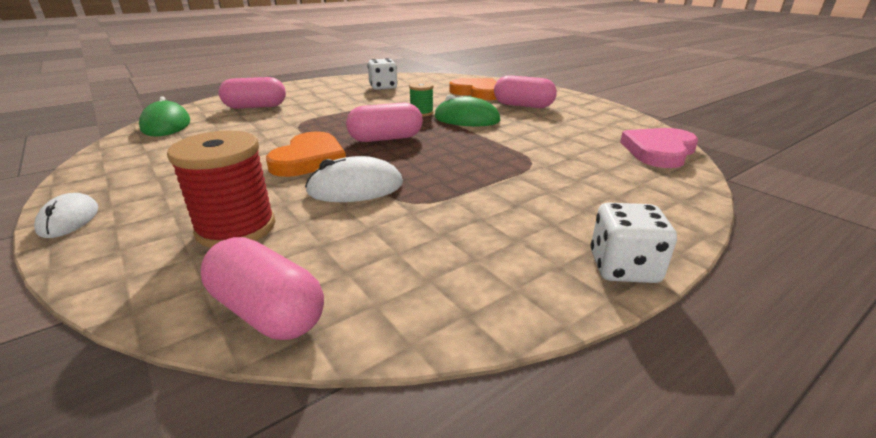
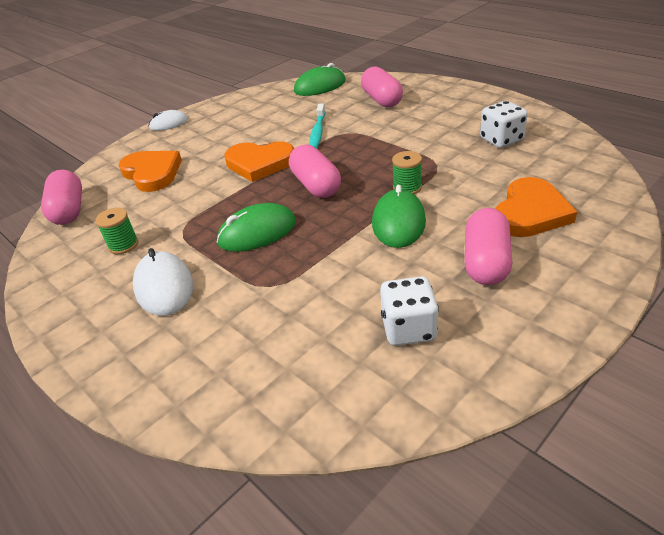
camera: 85 degrees right, 10 degrees up
red spool [167,131,275,248] -> orange heart [118,151,182,192]
pink capsule [201,237,324,340] -> pink capsule turned 45 degrees counterclockwise [41,170,82,225]
white mouse [305,156,403,202] -> white mouse moved to [133,248,193,316]
white dice [591,203,677,283] -> white dice moved to [380,276,439,346]
pink heart [620,128,698,168] -> none
none -> green spool [95,208,138,254]
none -> green mouse [217,203,296,252]
none -> turquoise toothbrush [310,103,325,148]

